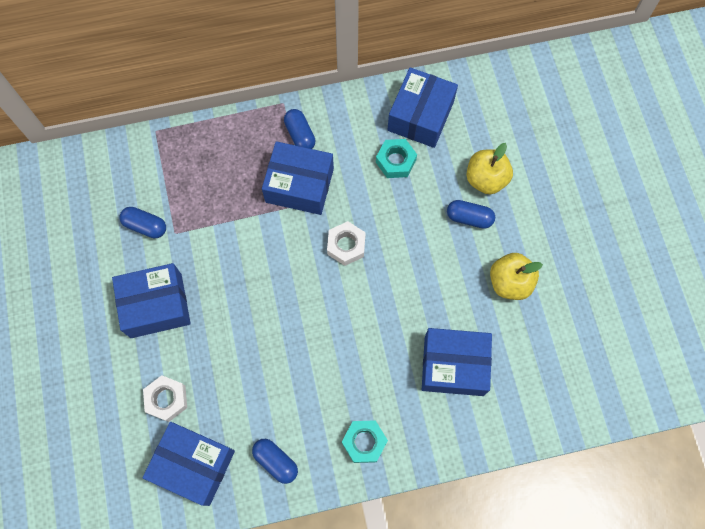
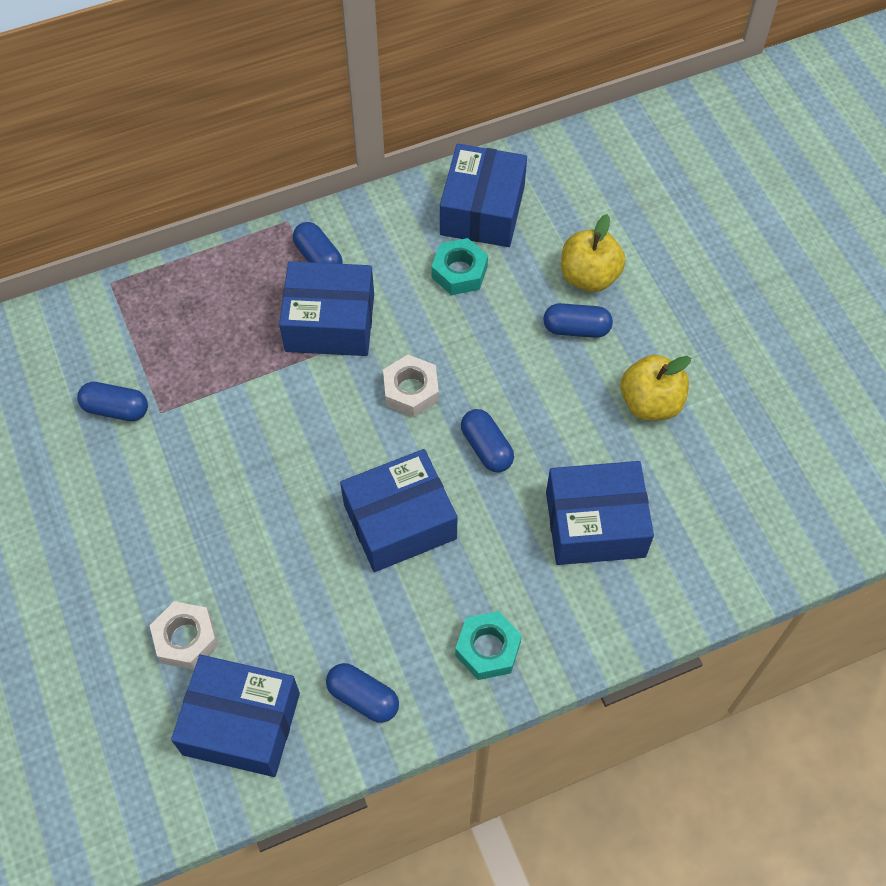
camera: 10 degrees left, 10 degrees down
blue box [112,263,191,338] -> blue box moved to [340,449,458,572]
none -> blue capsule [461,409,514,472]

